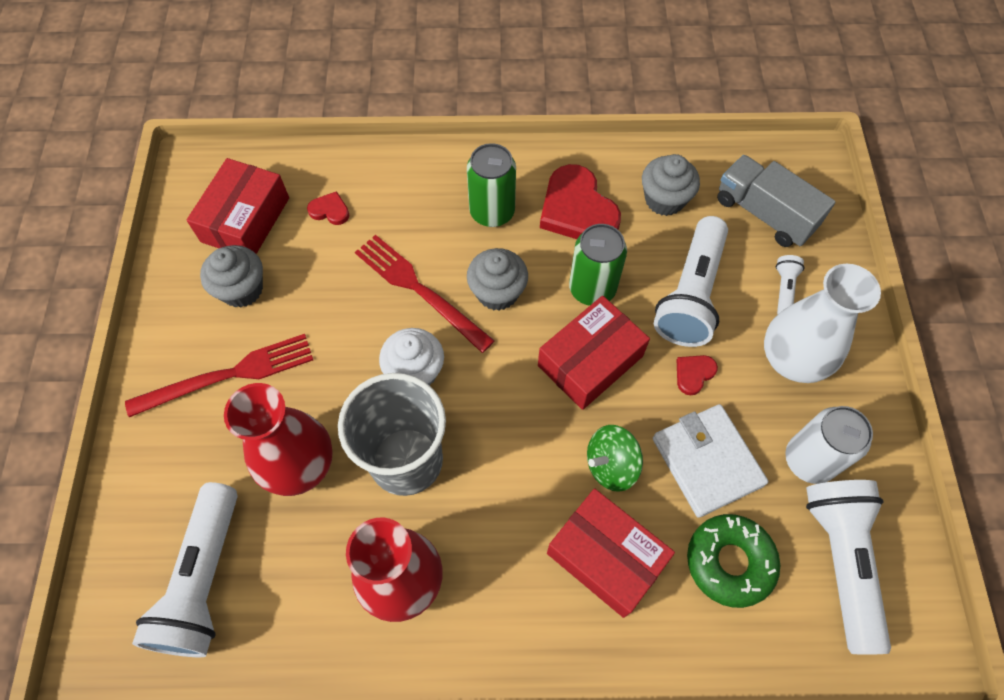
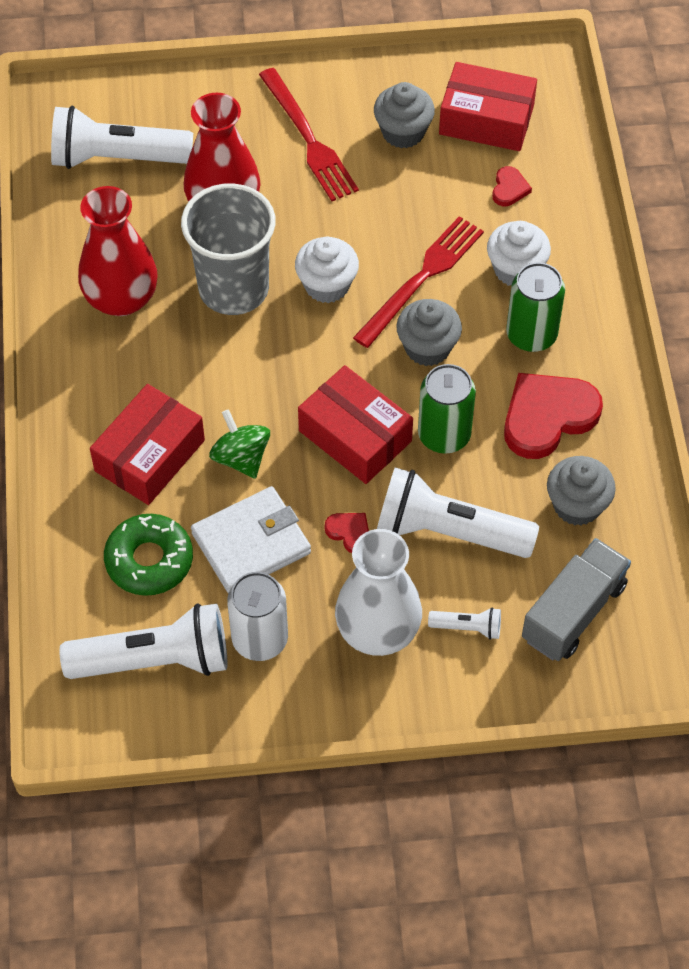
camera: 85 degrees right, 5 degrees down
none -> white cupcake [487,221,551,286]

